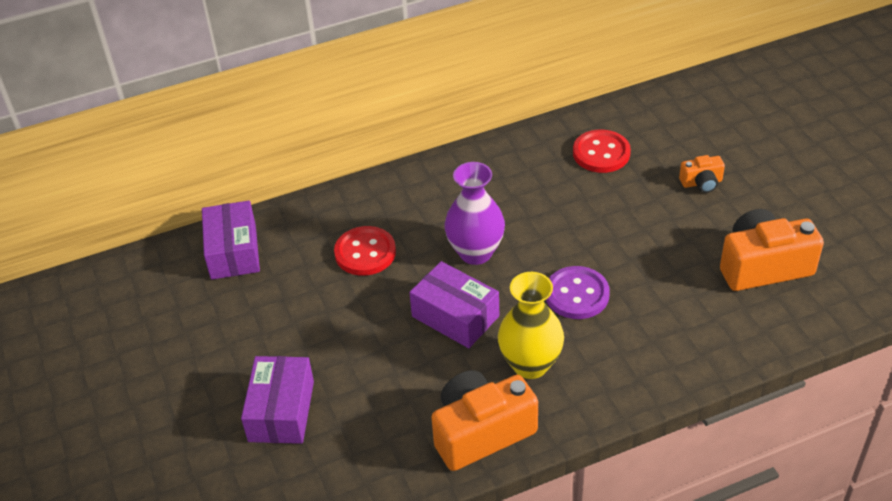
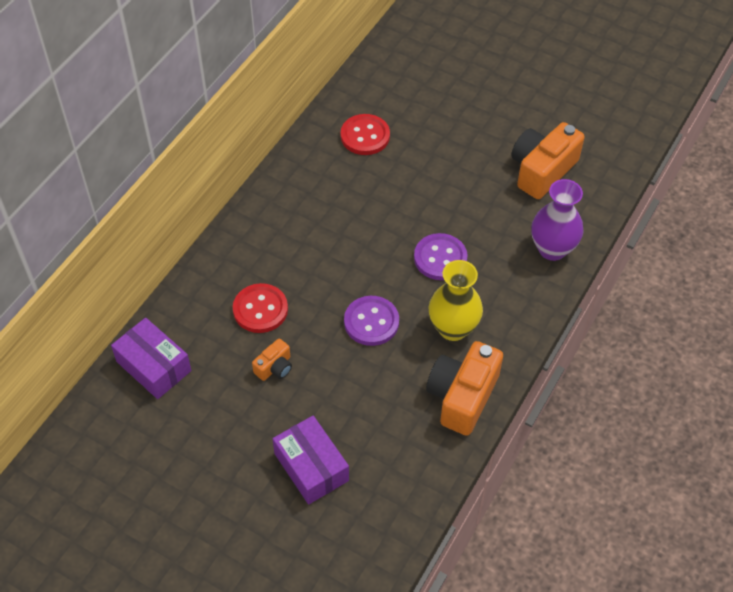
camera: 40 degrees left, 10 degrees up
purple box [409,261,499,348] -> purple button [344,296,399,346]
purple vase [444,162,505,265] -> purple vase moved to [531,179,583,261]
orange camera [679,155,725,193] -> orange camera moved to [252,338,292,381]

